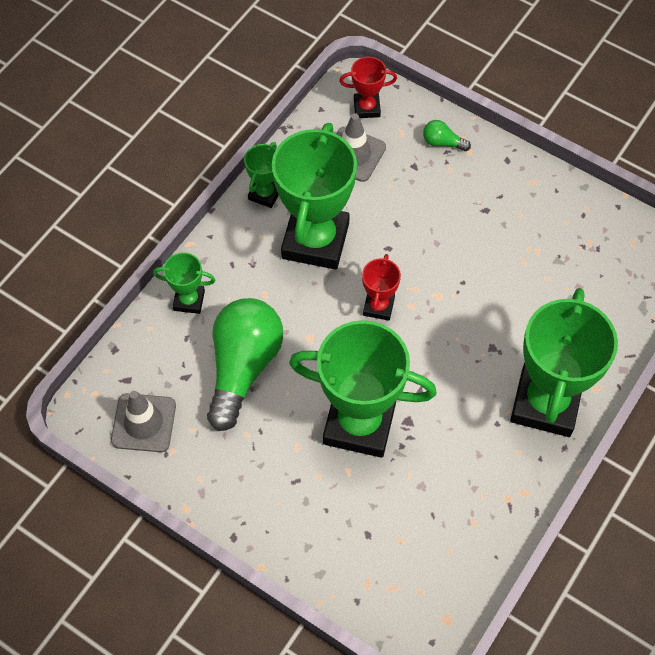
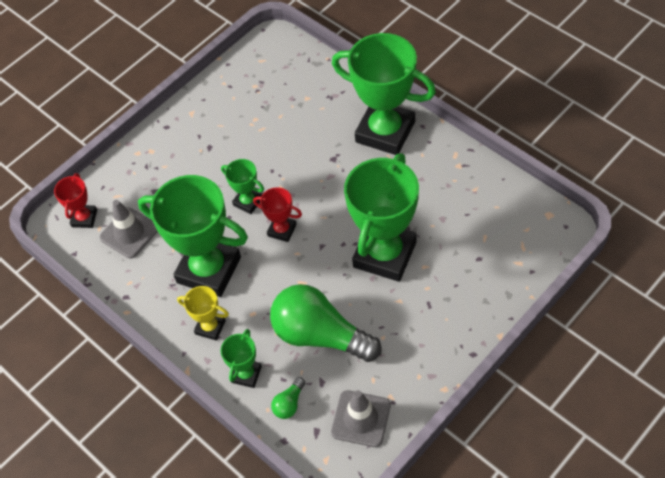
camera: 75 degrees left, 5 degrees down
green trophy [244,142,278,208] -> green trophy moved to [221,159,264,214]
green light bulb [423,120,471,151] -> green light bulb moved to [271,377,305,419]
none -> yellow trophy [177,286,229,341]

